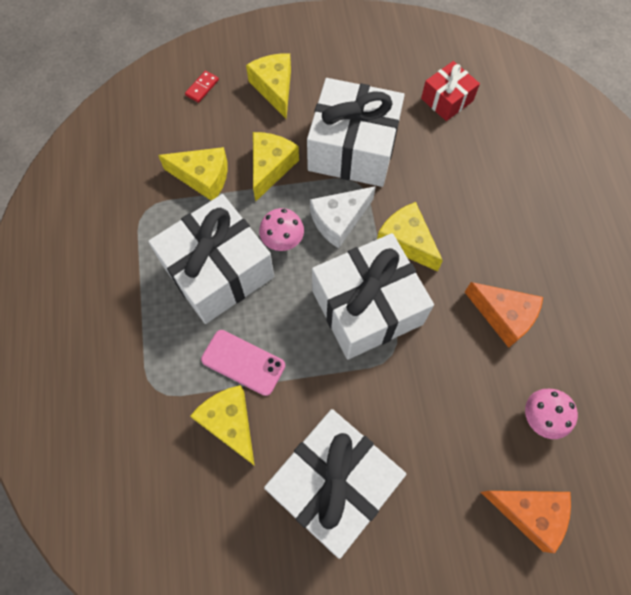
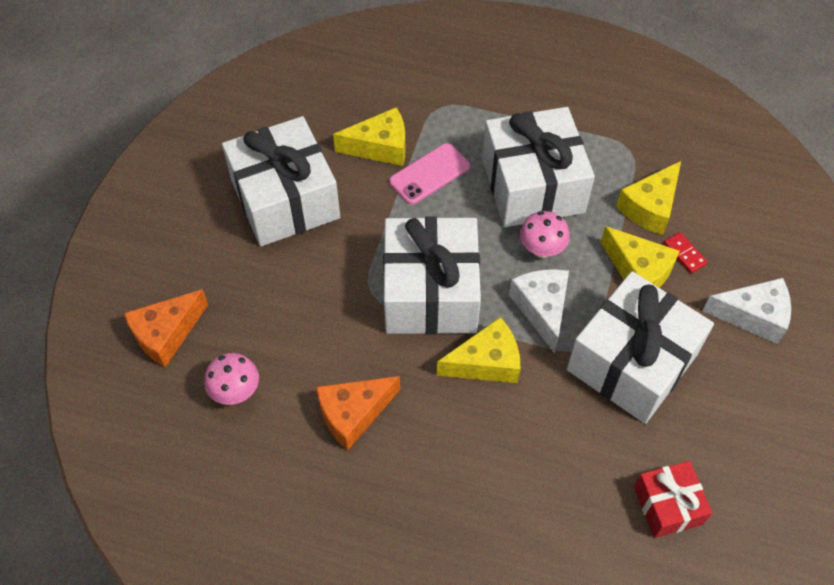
camera: 115 degrees right, 10 degrees down
red domino [185,71,219,103] -> red domino moved to [664,232,708,273]
yellow cheese [246,53,291,118] -> white cheese [702,278,791,344]

